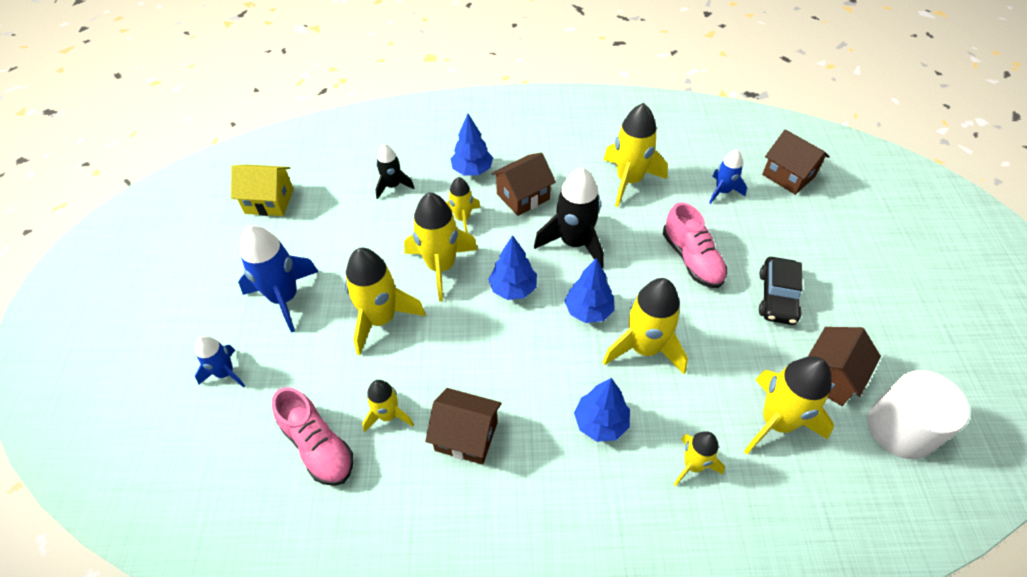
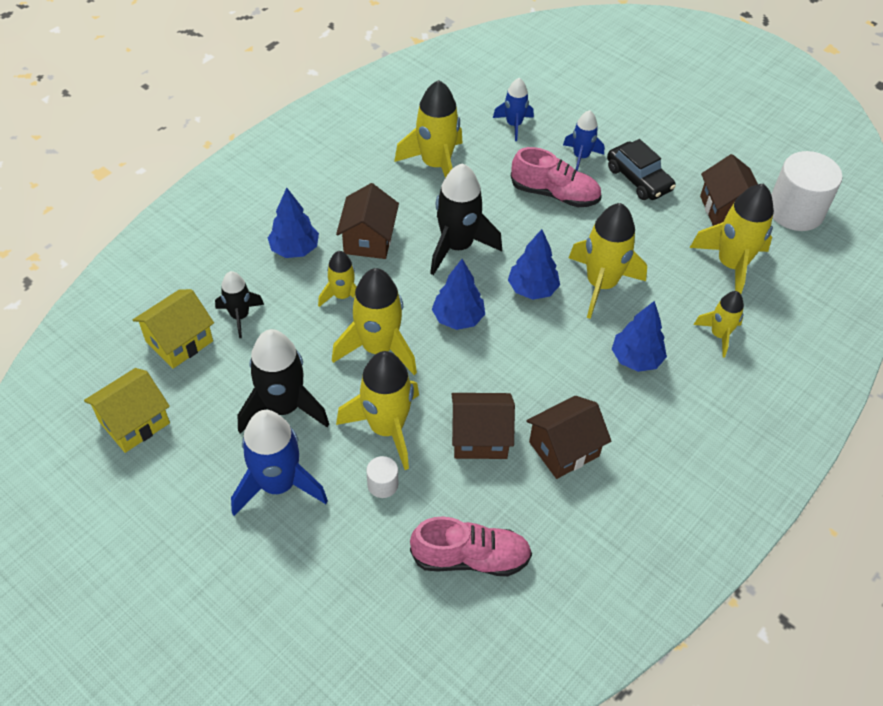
camera: 50 degrees left, 0 degrees up
blue rocket [195,336,245,388] -> blue rocket moved to [563,110,604,171]
yellow rocket [362,380,414,432] -> none
brown house [762,129,830,195] -> brown house moved to [451,393,515,459]
none -> yellow house [133,289,214,369]
none -> black rocket [238,329,329,434]
none -> white cylinder [366,456,398,498]

